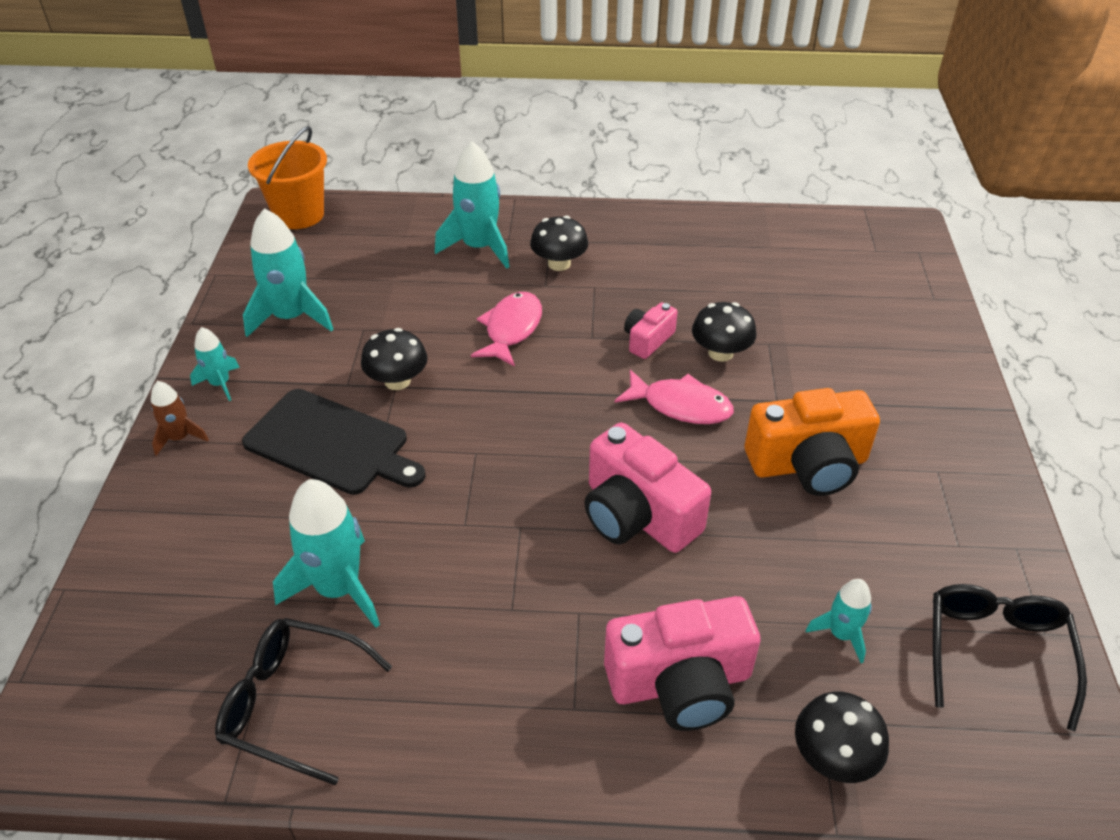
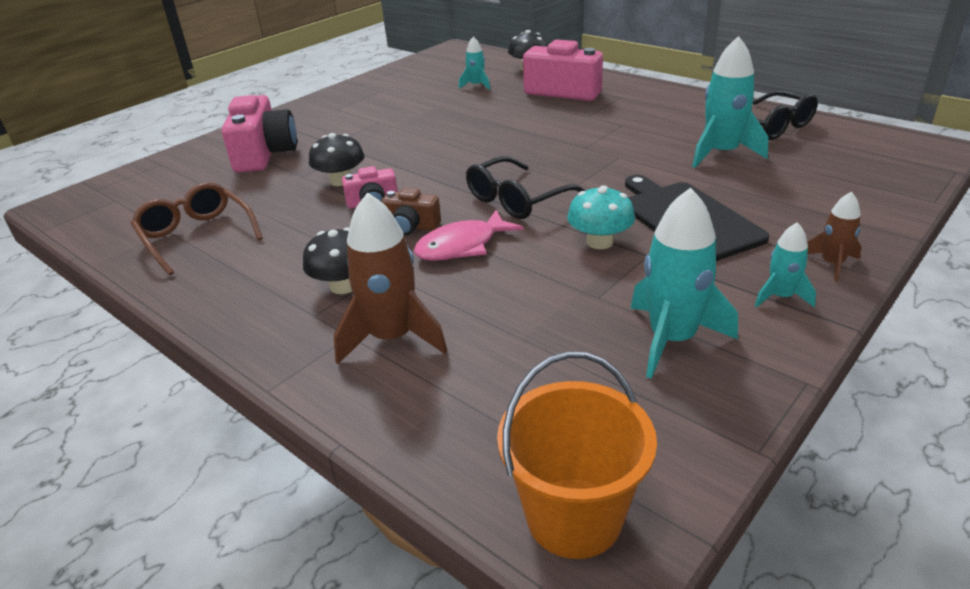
camera: 140 degrees left, 10 degrees down
black mushroom [361,328,428,390] -> turquoise mushroom [567,185,635,249]
turquoise rocket [435,141,509,269] -> brown rocket [334,192,447,364]
pink camera [584,422,711,553] -> pink camera moved to [221,95,297,173]
pink fish [615,370,734,424] -> none
orange camera [745,388,880,496] -> none
black glasses [933,584,1087,731] -> black glasses moved to [466,156,586,219]
none -> brown glasses [131,182,263,275]
none -> brown camera [382,188,441,235]

